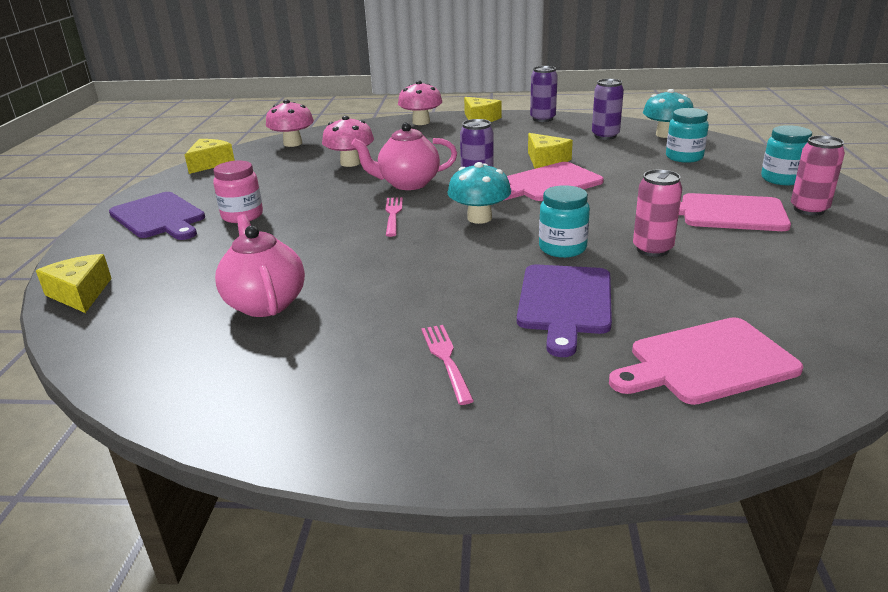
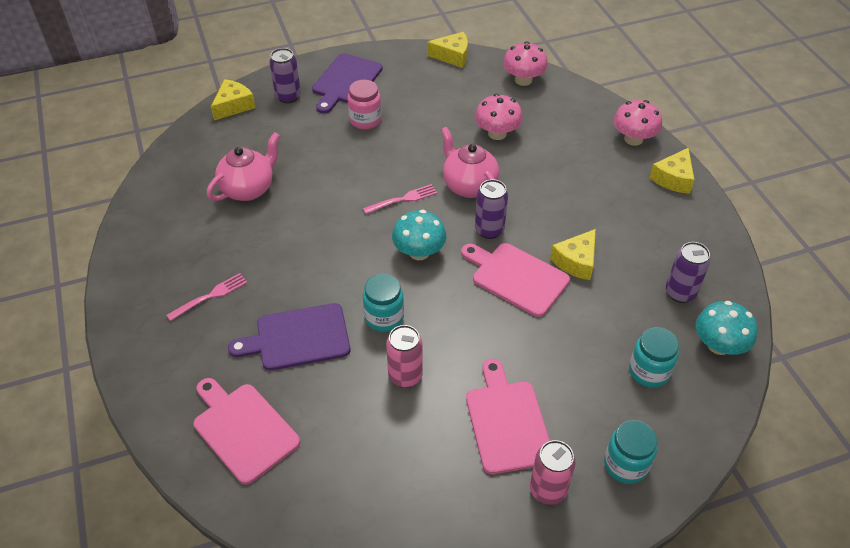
camera: 65 degrees right, 20 degrees up
purple can [530,66,558,122] -> purple can moved to [269,48,301,103]

